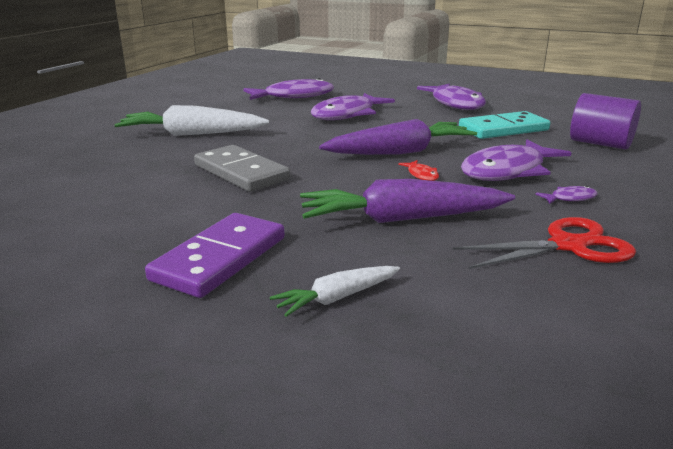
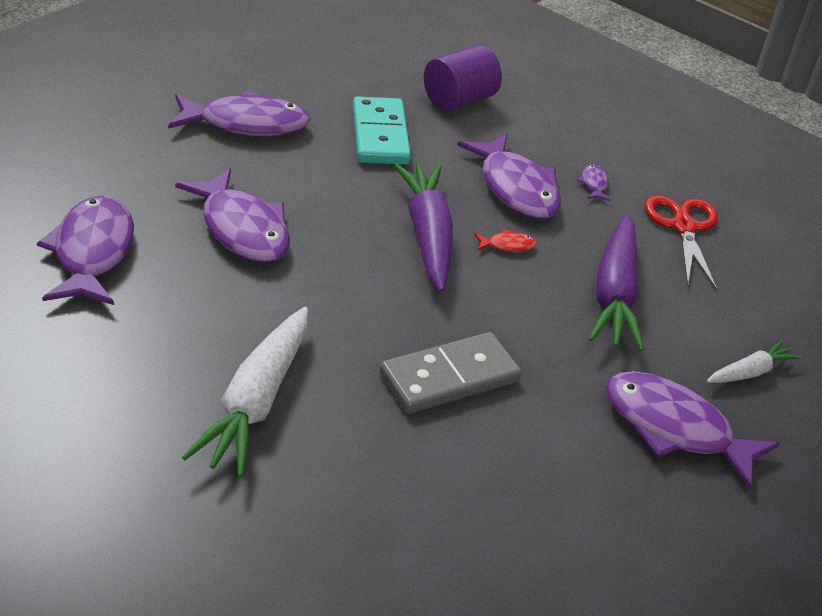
camera: 80 degrees left, 15 degrees up
purple domino [145,213,285,298] -> purple fish [605,371,780,489]
white carrot [270,266,400,317] -> white carrot turned 105 degrees counterclockwise [707,340,802,383]

